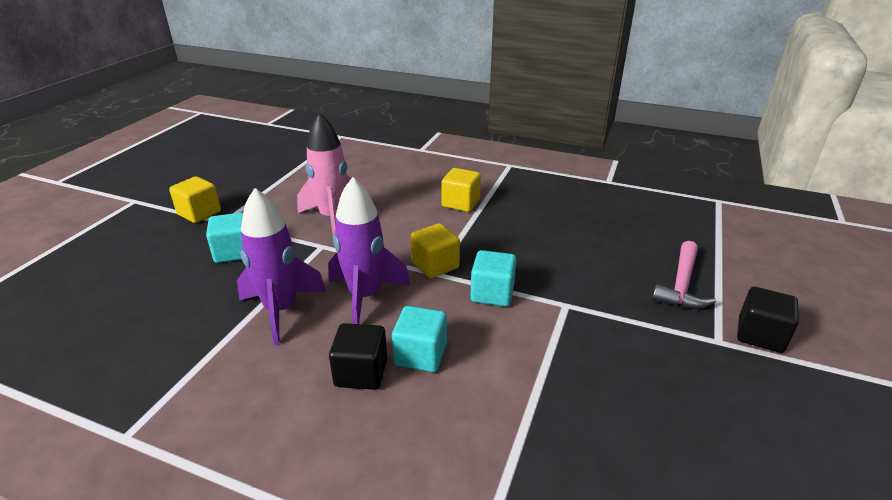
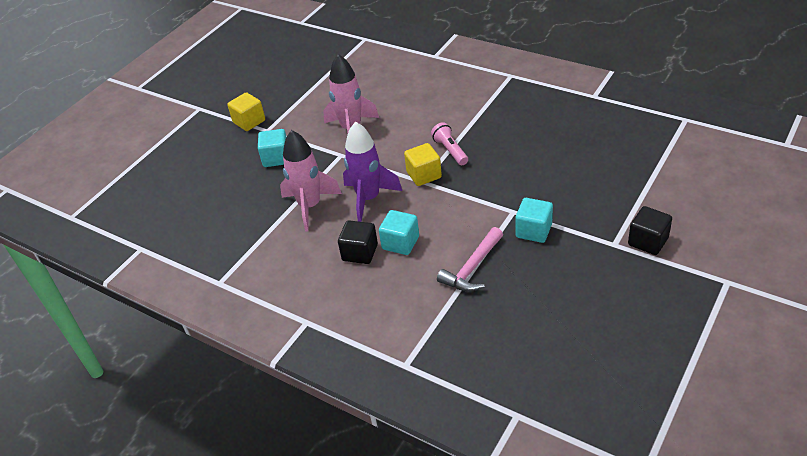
camera: 15 degrees right, 10 degrees up
purple rocket [237,188,326,345] -> pink rocket [280,130,342,232]
yellow cube [442,168,481,212] -> none
turquoise cube [471,250,517,307] -> turquoise cube moved to [515,198,553,243]
pink hammer [652,241,716,309] -> pink hammer moved to [437,227,503,292]
none -> pink flashlight [431,122,468,165]

